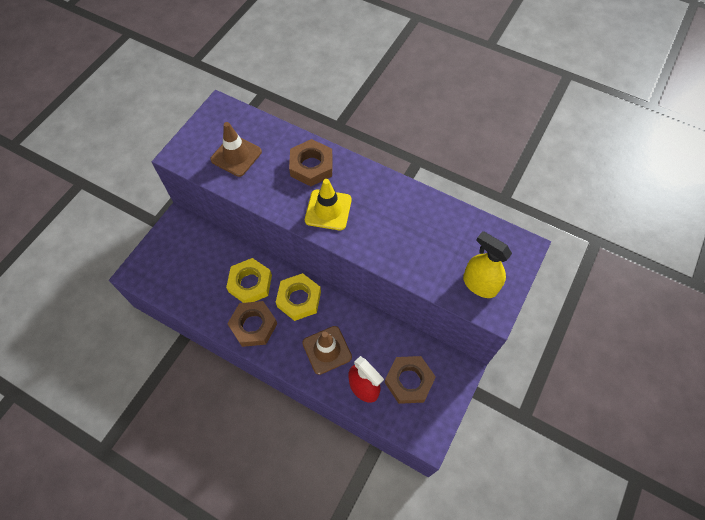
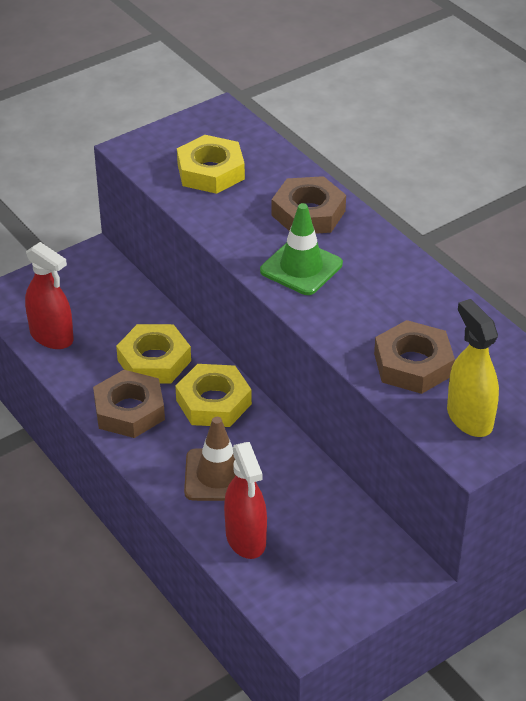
camera: 25 degrees right, 20 degrees down
brown traffic cone [210,122,262,177] -> yellow nut [177,135,245,194]
yellow traffic cone [305,179,352,230] -> green traffic cone [260,203,343,295]
brown nut [385,356,436,404] -> brown nut moved to [374,320,455,394]
none -> red spray bottle [25,242,74,349]

